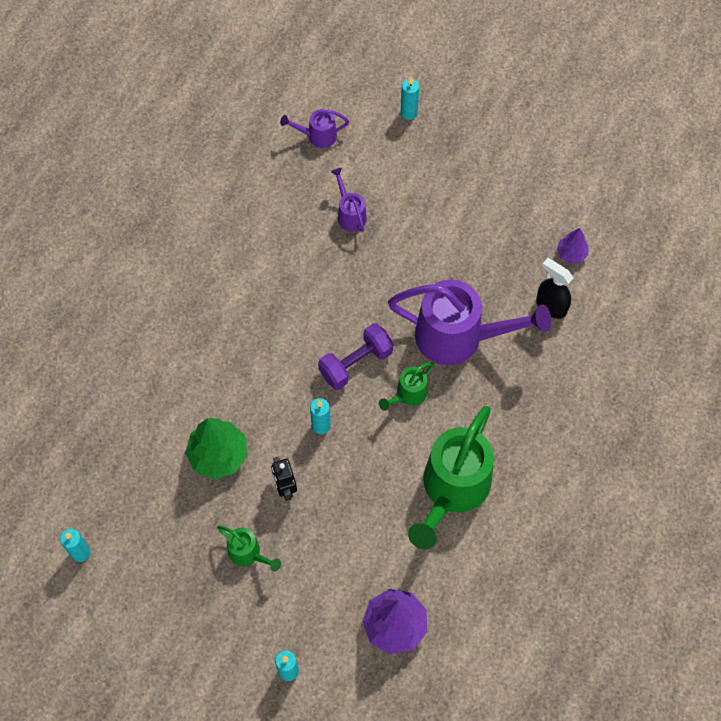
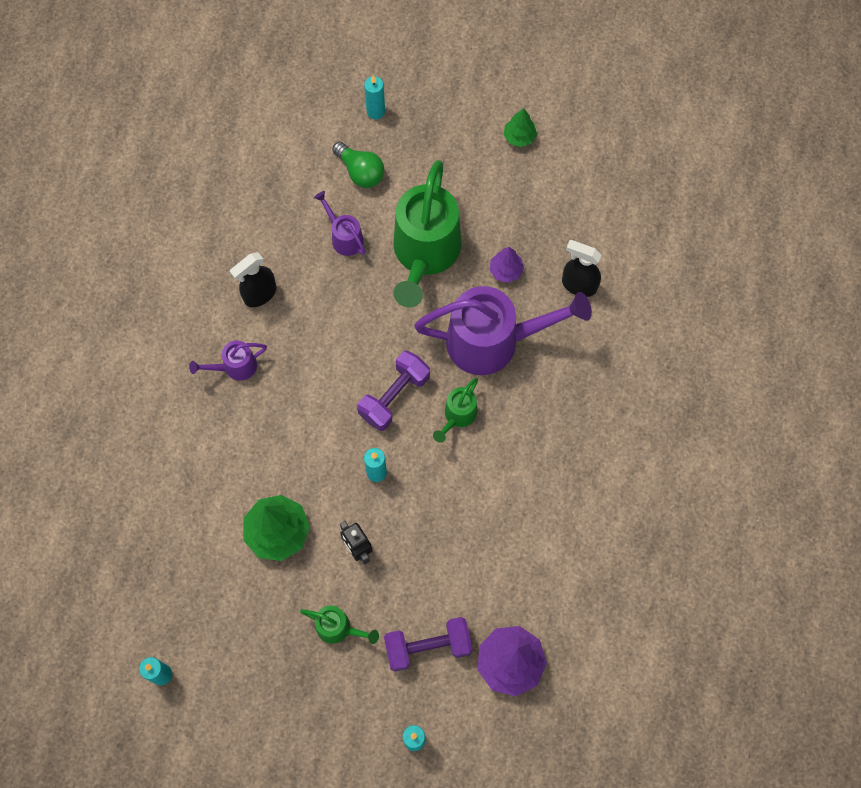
camera: 15 degrees left, 5 degrees up
purple watering can [280,109,349,148] -> purple watering can moved to [189,341,267,381]
green watering can [408,406,494,549] -> green watering can moved to [393,160,462,307]
purple tree [557,228,589,264] -> purple tree moved to [490,247,524,283]
none -> black spray bottle [230,252,276,307]
none -> green light bulb [332,141,385,188]
none -> purple dumbbell [384,617,473,672]
none -> green tree [504,108,537,147]

